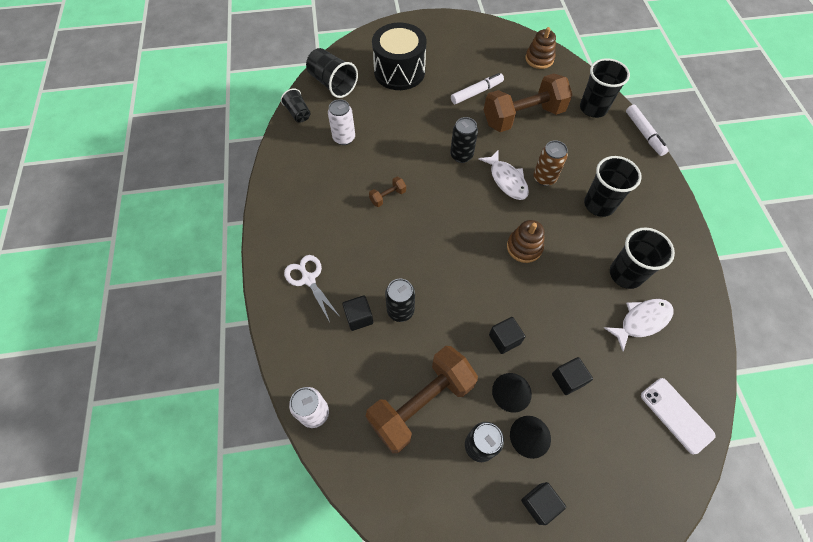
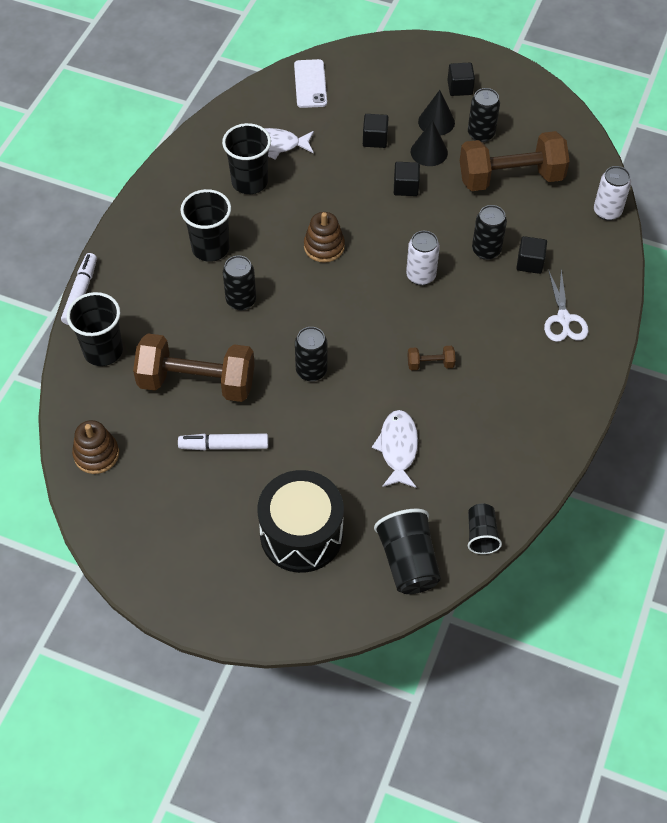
camera: 150 degrees left, 5 degrees down
white can [328,99,355,145] -> white can moved to [406,231,440,285]
white fish [478,149,529,200] -> white fish moved to [372,410,418,488]
brown can [534,140,568,186] -> black can [223,256,256,310]

